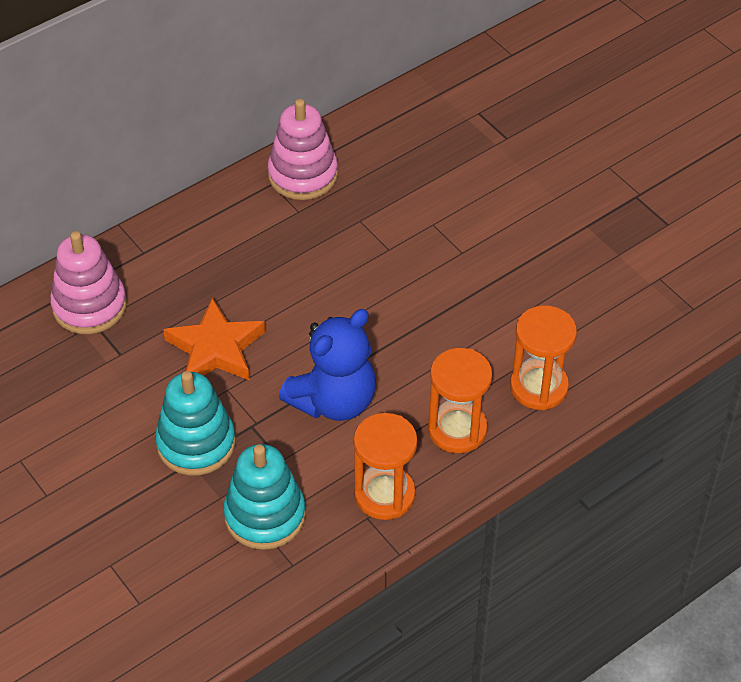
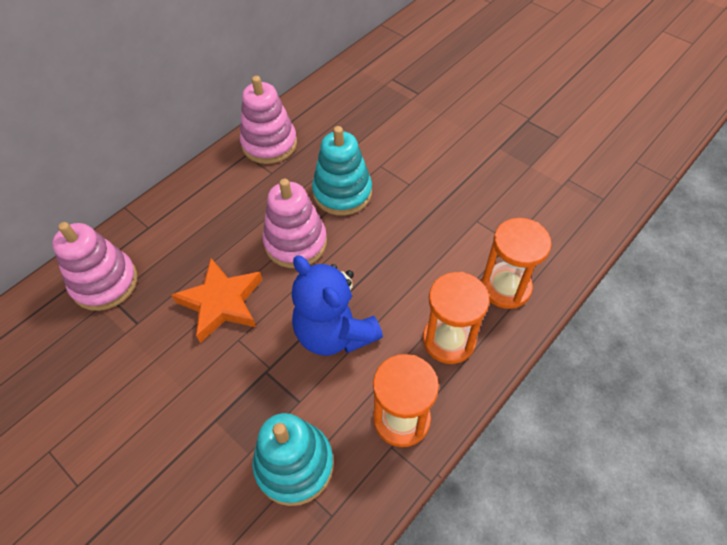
camera: 10 degrees left, 5 degrees up
turquoise stacking toy [155,371,236,476] -> turquoise stacking toy moved to [312,126,372,216]
blue teddy bear [279,309,376,421] -> blue teddy bear turned 105 degrees clockwise [292,255,383,356]
none -> pink stacking toy [263,179,327,268]

